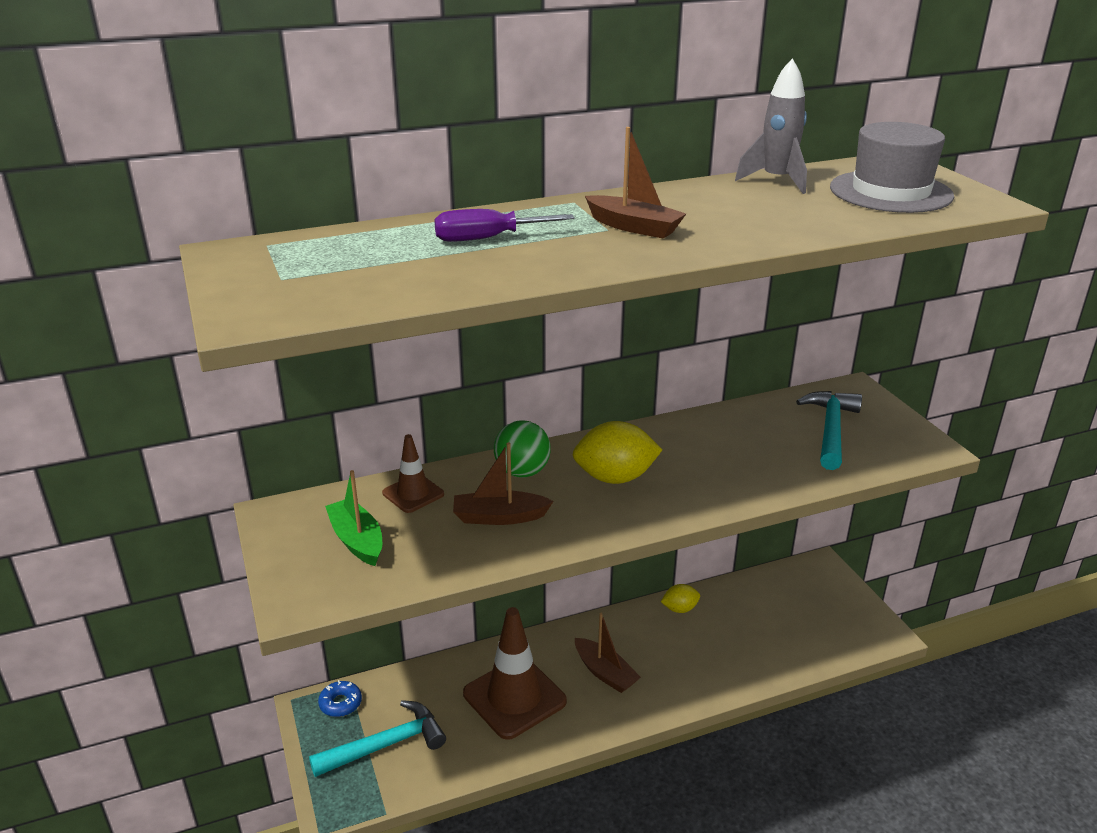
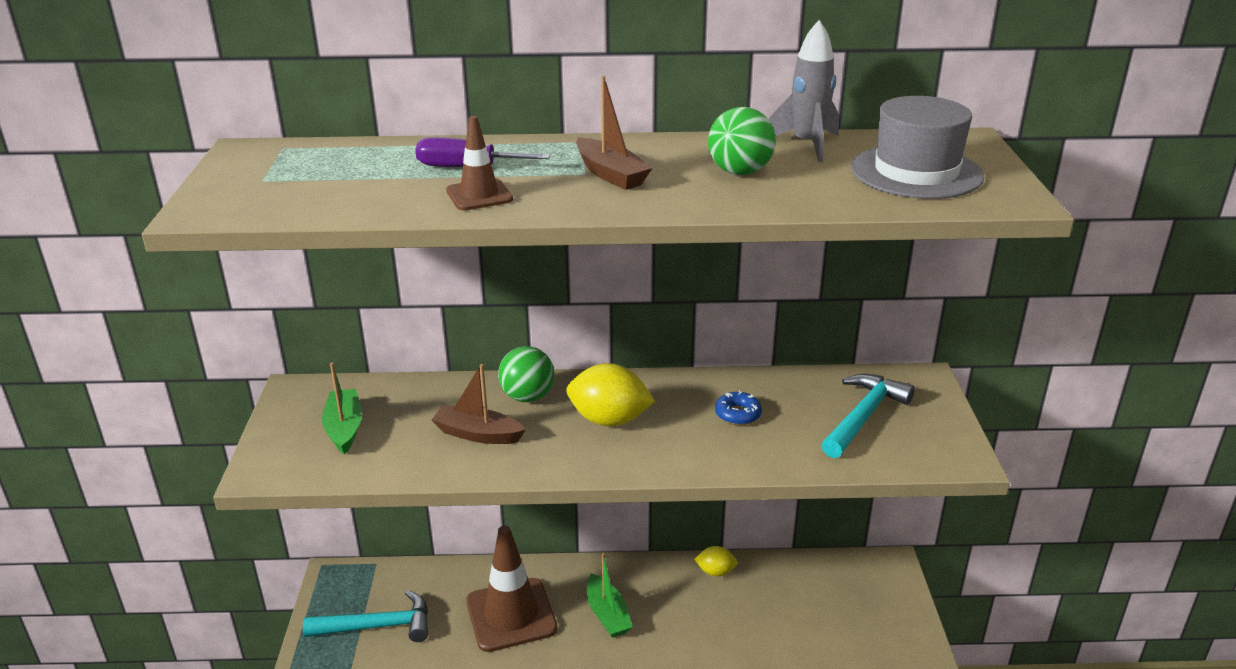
camera: 20 degrees right, 0 degrees up
blue donut [318,680,362,717] -> blue donut moved to [715,390,762,425]
brown traffic cone [382,434,444,513] -> brown traffic cone moved to [446,116,513,211]
brown boat [575,613,641,693] -> green boat [587,553,633,638]
none -> green ball [708,107,776,175]

